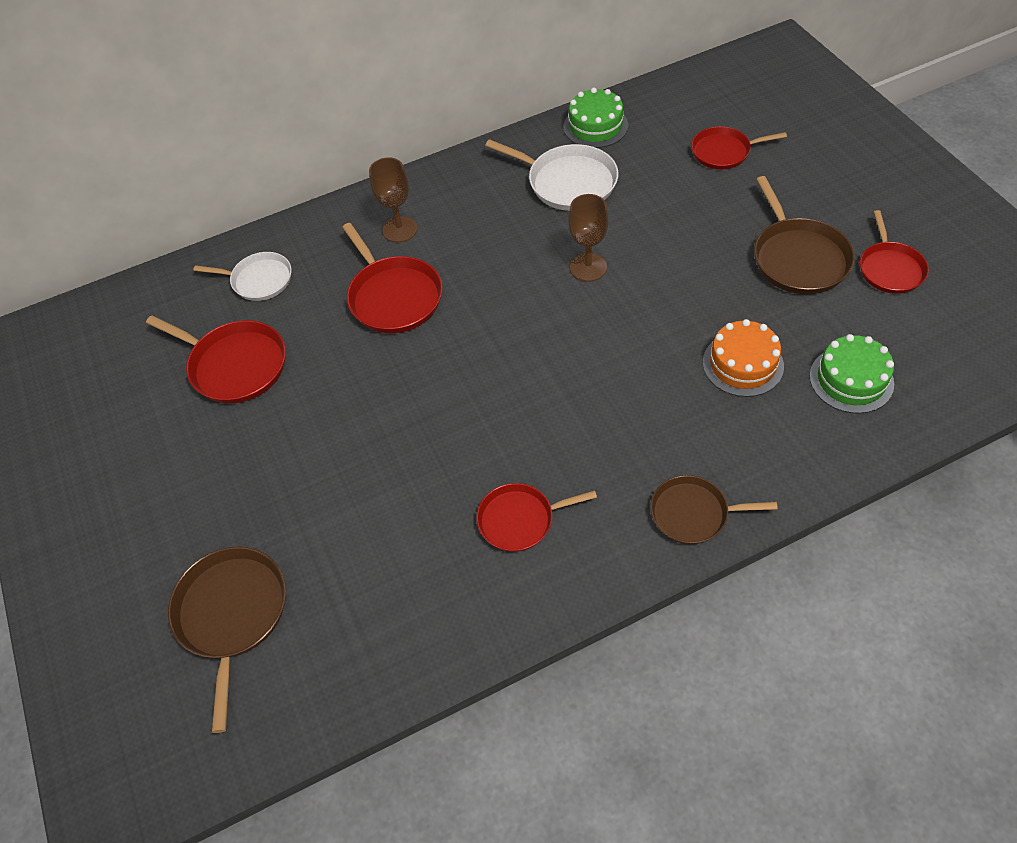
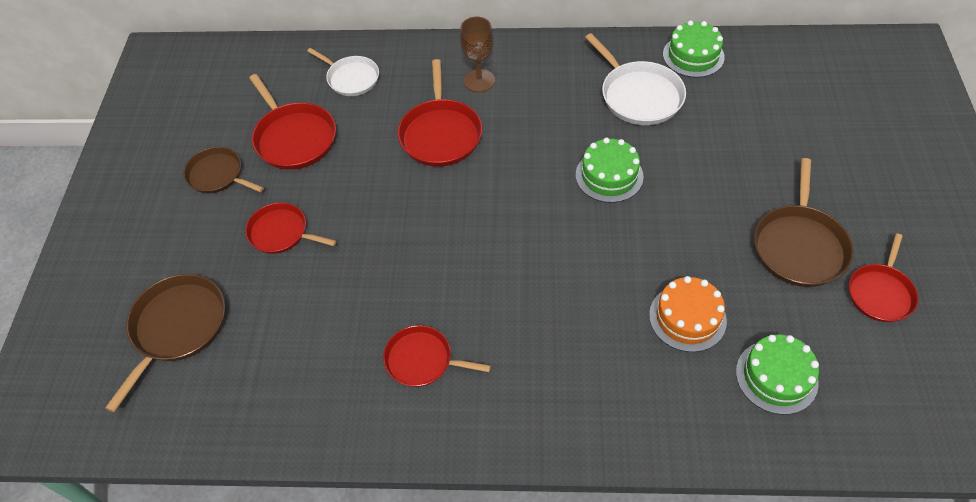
camera: 25 degrees right, 0 degrees up
brown goblet [568,194,609,282] -> green cake [576,138,643,203]
brown pan [650,475,778,544] -> brown pan moved to [183,147,264,193]
red pan [691,126,787,169] -> red pan moved to [245,203,336,254]

